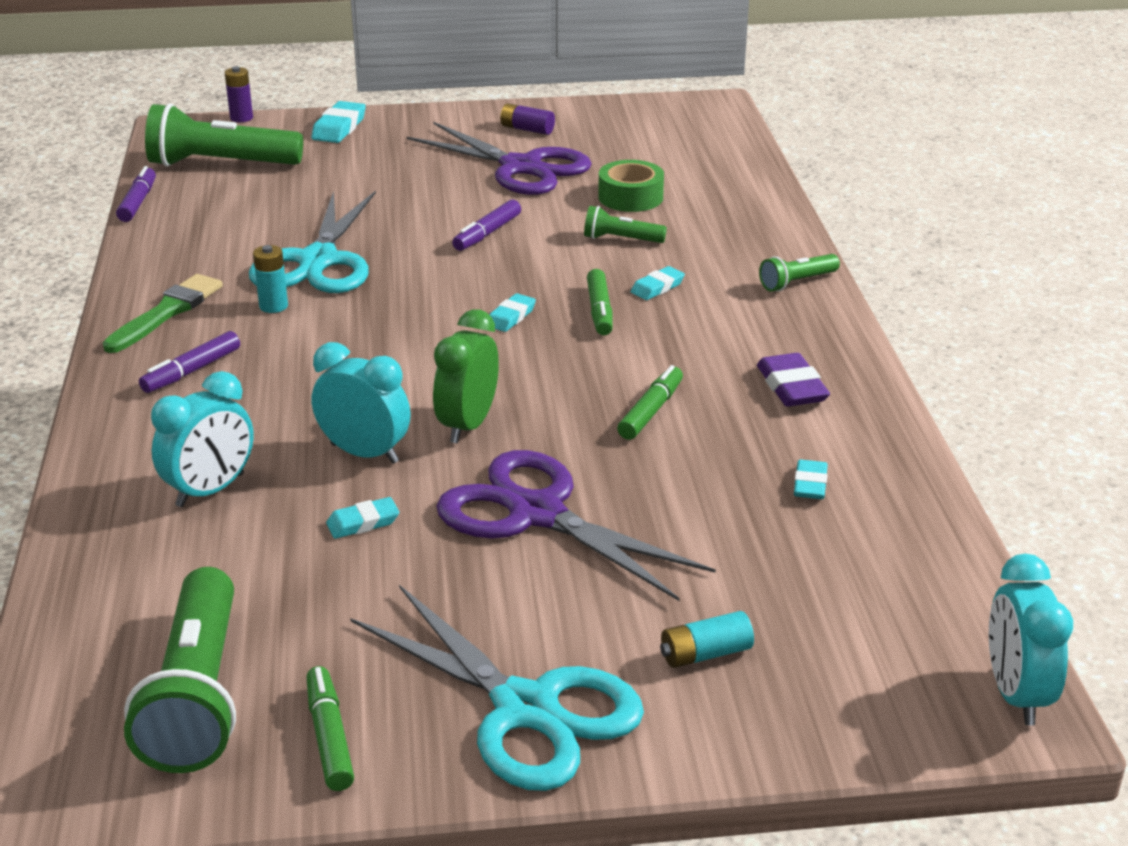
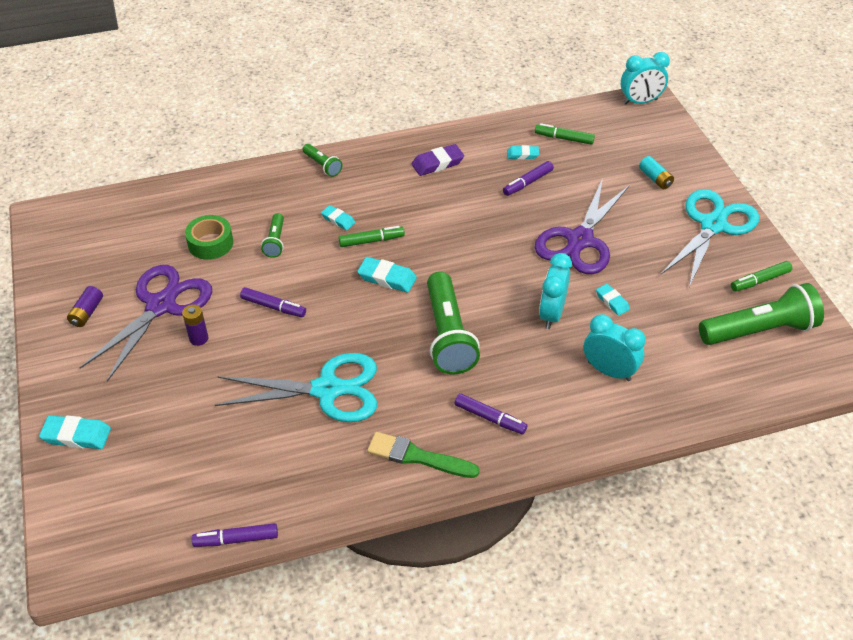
camera: 100 degrees left, 15 degrees up
green flashlight [145,103,303,167] -> green flashlight moved to [427,272,480,374]
purple battery [225,66,253,122] -> purple battery moved to [182,304,208,346]
turquoise battery [253,245,288,313] -> none
green clock [433,309,499,444] -> none
turquoise eraser [489,293,536,332] -> turquoise eraser [357,257,417,293], size x1.56
green marker [617,365,683,440] -> green marker moved to [535,123,595,145]
none -> purple marker [503,161,554,196]

